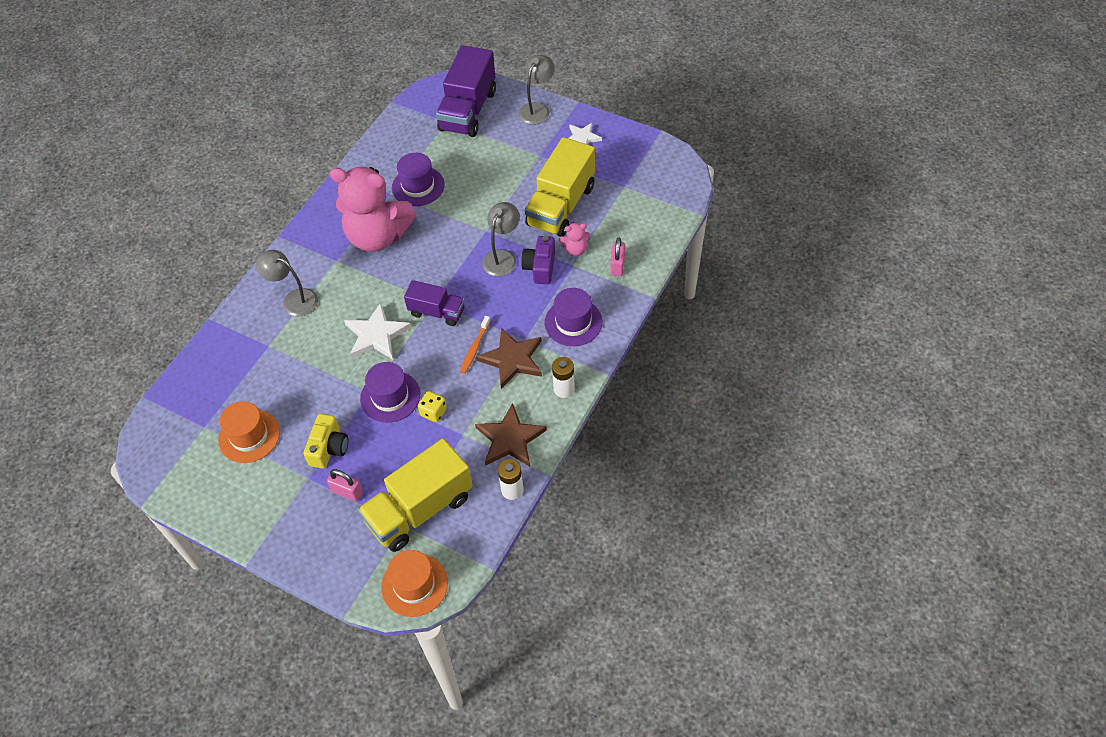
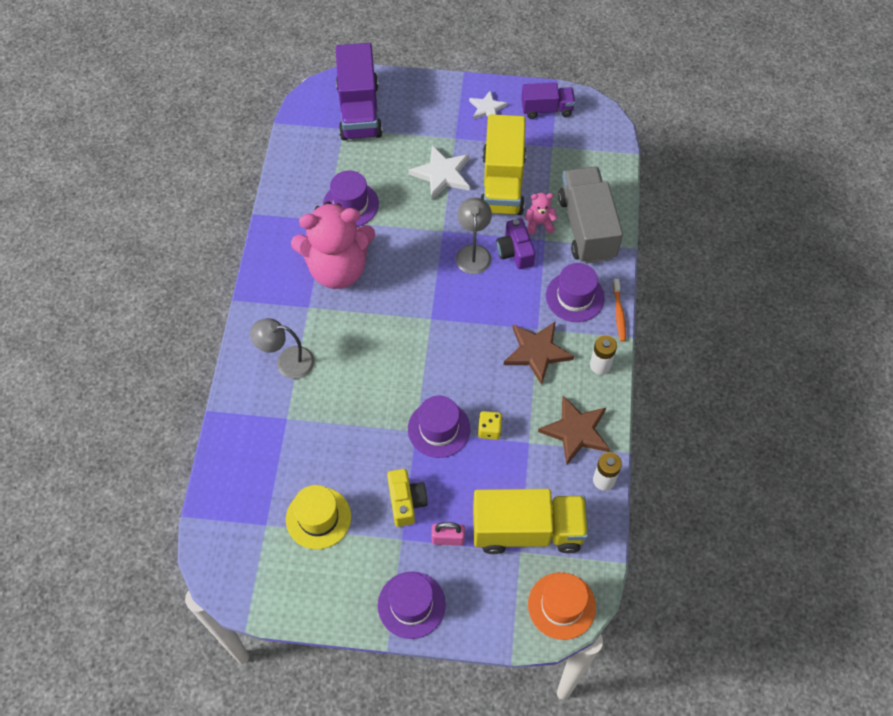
camera: 25 degrees left, 5 degrees up
orange hat [218,401,280,463] -> yellow hat [286,485,351,549]
white star [344,303,411,360] -> white star moved to [408,145,470,200]
yellow truck [358,438,473,552] -> yellow truck turned 120 degrees counterclockwise [473,489,588,554]
purple truck [404,280,465,326] -> purple truck moved to [521,82,575,119]
orange toothbrush [460,316,490,374] -> orange toothbrush moved to [613,279,626,342]
grey lamp [518,55,555,125] -> none
pink teddy bear [559,223,590,256] -> pink teddy bear turned 150 degrees counterclockwise [525,193,557,234]
pink padlock [610,237,625,276] -> grey truck [558,167,623,264]
none -> purple hat [378,572,446,639]

